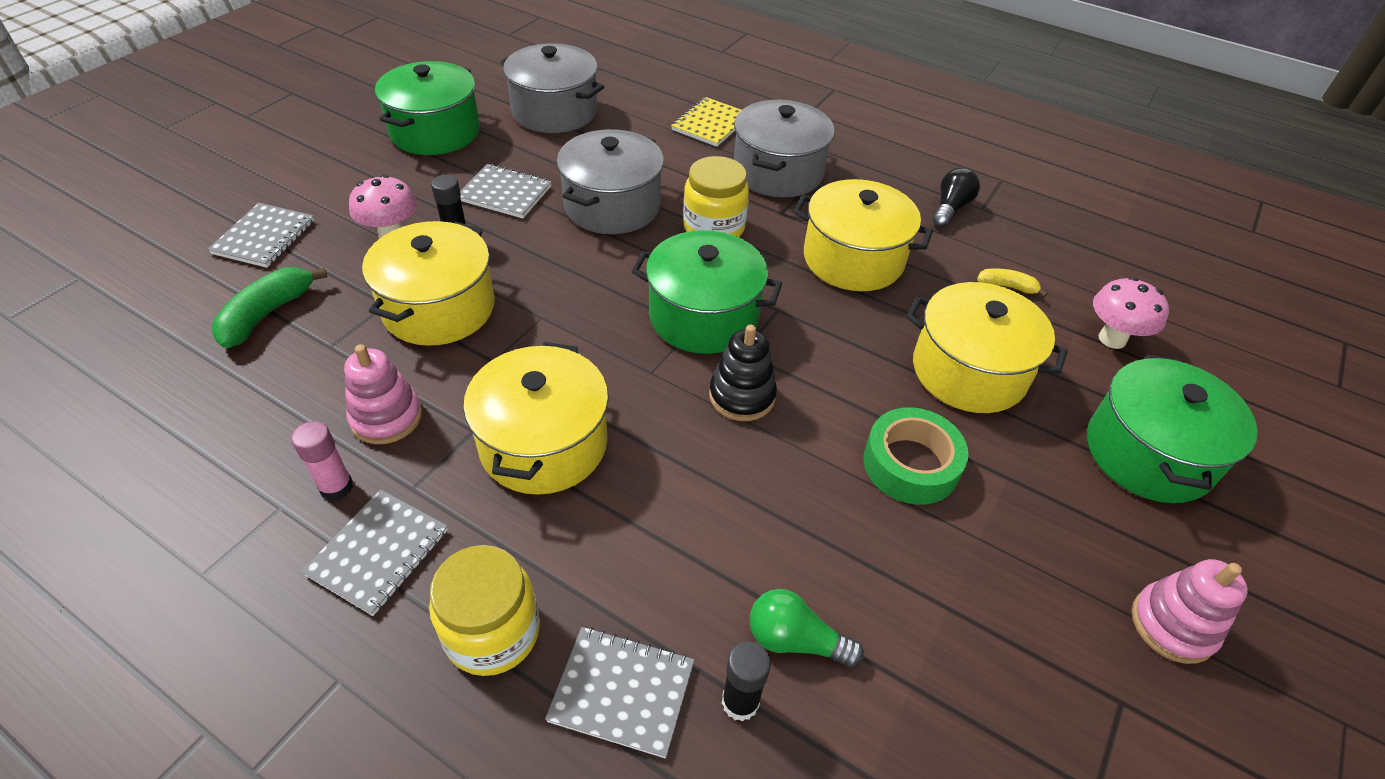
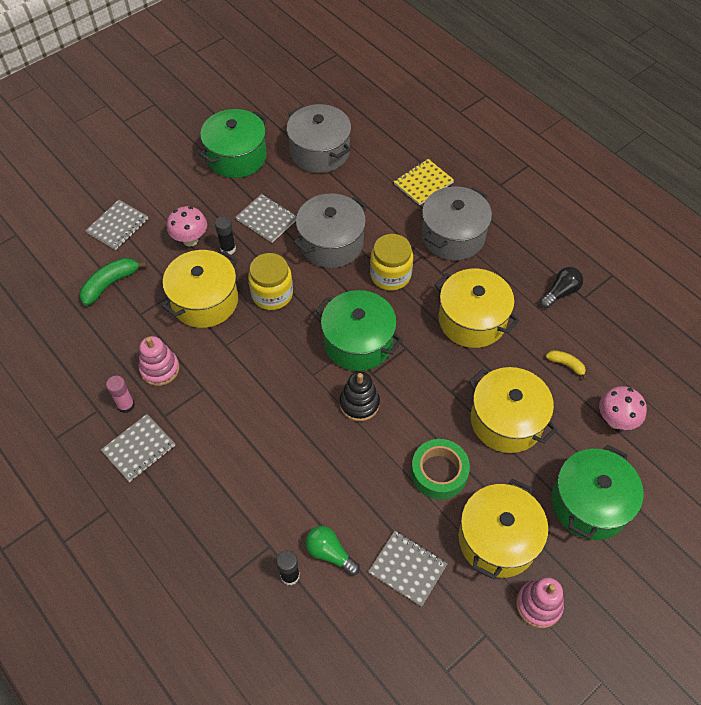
camera: 20 degrees right, 10 degrees up
yellow jar [429,545,540,676] -> yellow jar moved to [248,253,293,310]
yellow pot [463,342,609,495] -> yellow pot moved to [459,479,548,579]
grey notebook [545,627,695,758] -> grey notebook moved to [368,531,448,607]

